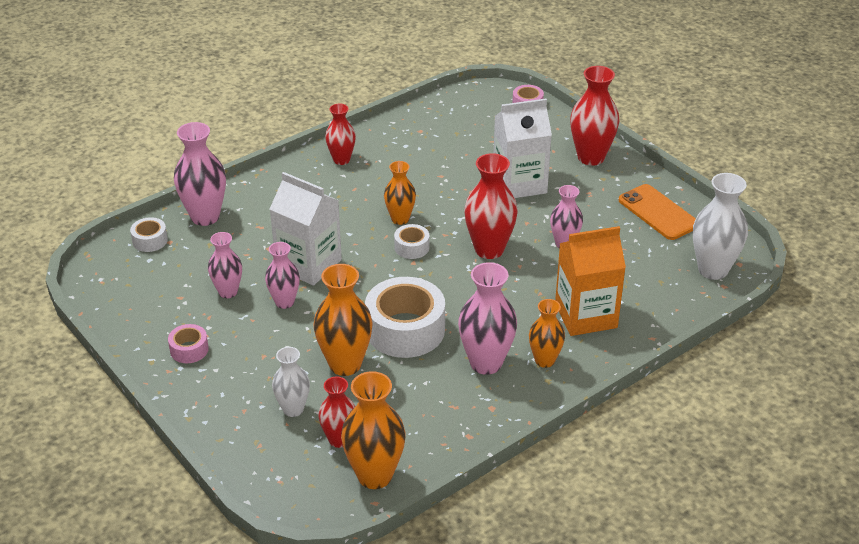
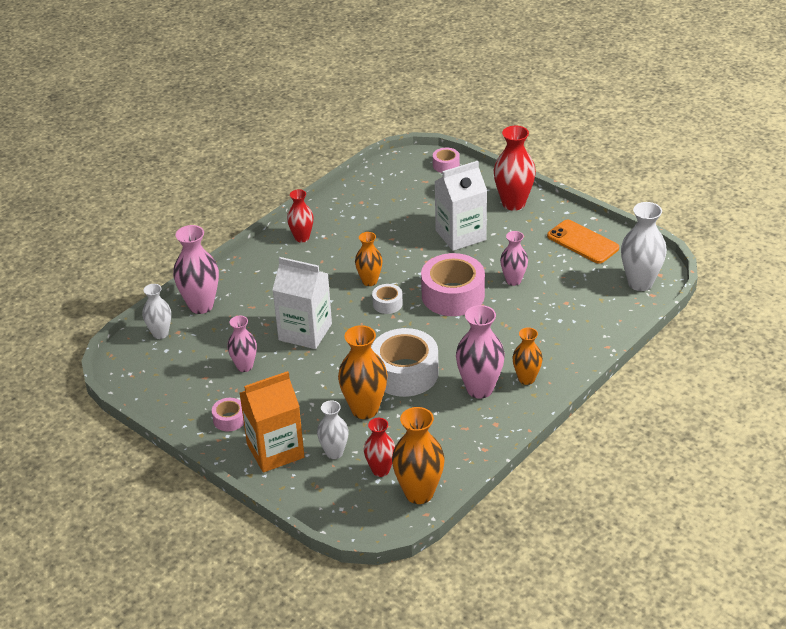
camera: 10 degrees left, 0 degrees up
white tape [130,217,168,252] -> white vase [142,284,171,339]
pink vase [265,242,300,309] -> none
red vase [464,153,518,259] -> pink tape [421,253,485,316]
orange carton [555,226,626,336] -> orange carton moved to [240,371,304,473]

